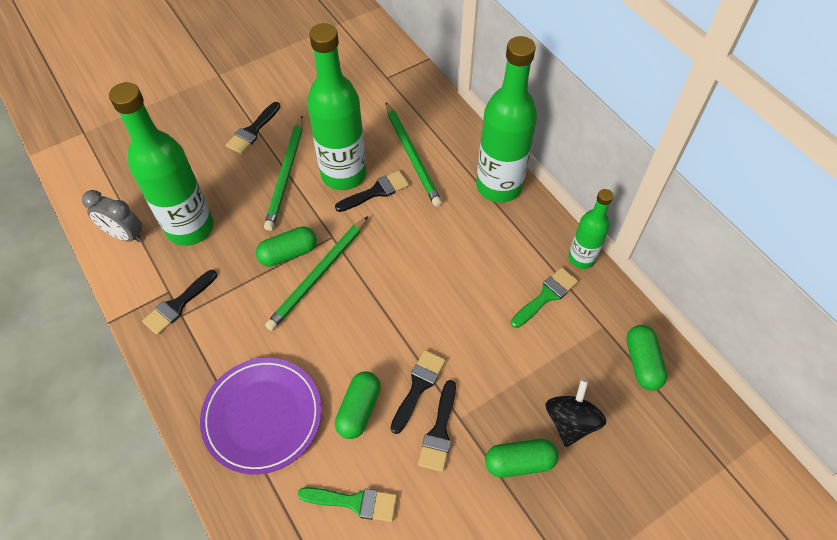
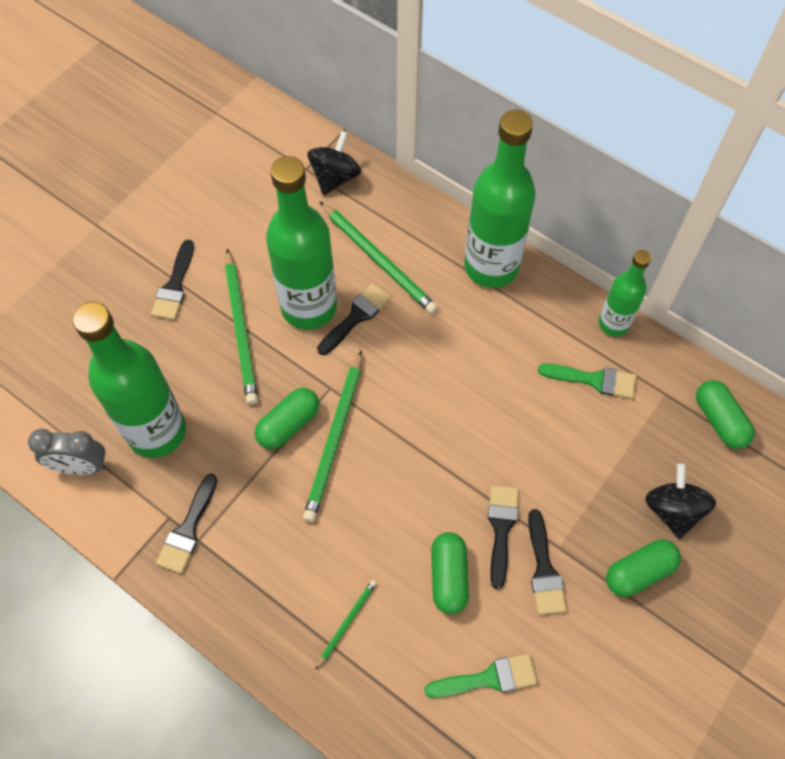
camera: 20 degrees left, 5 degrees up
purple plate [200,358,322,475] -> green pencil [315,580,377,670]
green brush [511,267,578,328] -> green brush turned 75 degrees clockwise [538,364,637,399]
none -> black spinning top [307,131,361,195]

